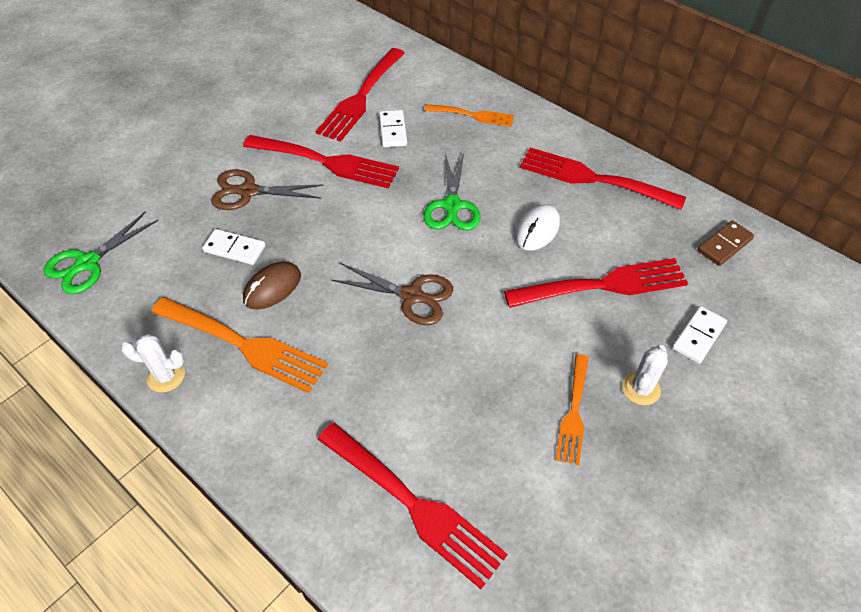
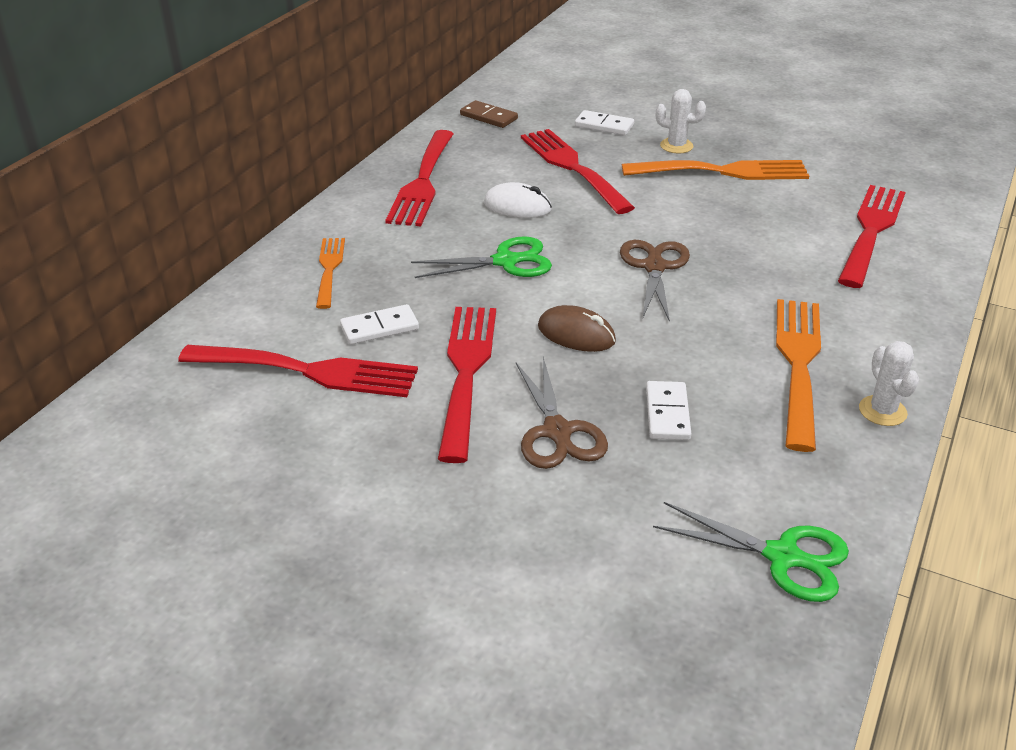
camera: 105 degrees left, 15 degrees down
brown mouse [243,261,301,309] -> brown mouse moved to [538,305,616,352]
orange fork [556,354,589,465] -> orange fork [622,160,809,180], size x1.69

